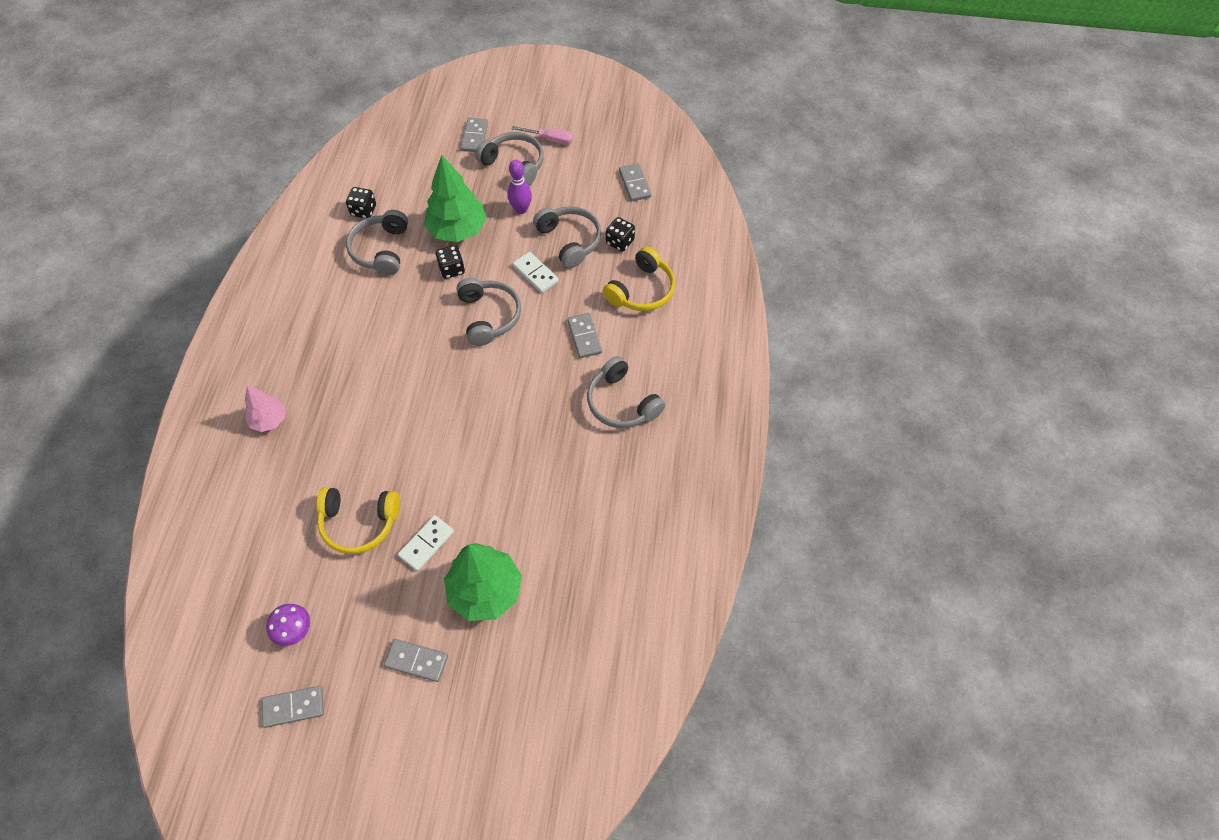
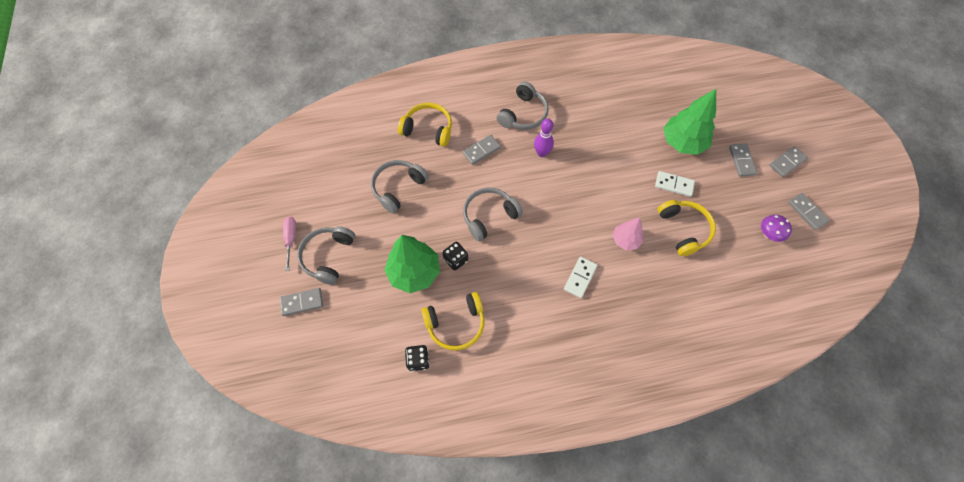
camera: 110 degrees left, 5 degrees up
pink tree [245,386,285,432] -> pink tree moved to [613,218,643,250]
grey headphones [346,210,408,275] -> yellow headphones [421,292,485,351]
purple bowling pin [507,160,532,214] -> purple bowling pin moved to [534,119,554,157]
white domino [513,252,559,293] -> white domino moved to [564,257,598,298]
black dice [606,217,635,252] -> none
grey domino [619,163,652,201] -> grey domino moved to [769,146,808,177]

